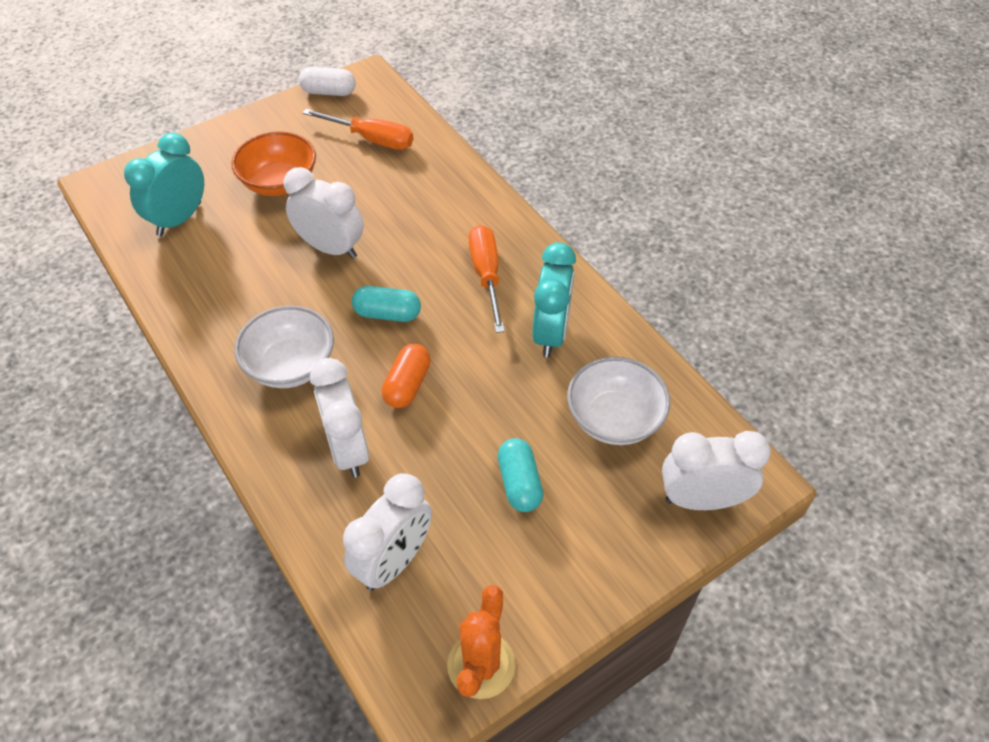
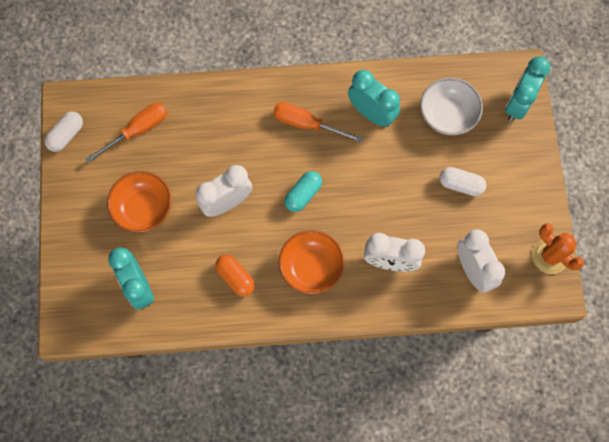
camera: 60 degrees left, 20 degrees up
white bowl [234,306,334,388] -> orange bowl [279,230,345,294]
orange capsule [382,344,431,408] -> orange capsule moved to [215,254,255,296]
turquoise capsule [498,438,543,512] -> white capsule [439,167,487,196]
white clock [662,431,771,510] -> turquoise clock [505,56,550,121]

